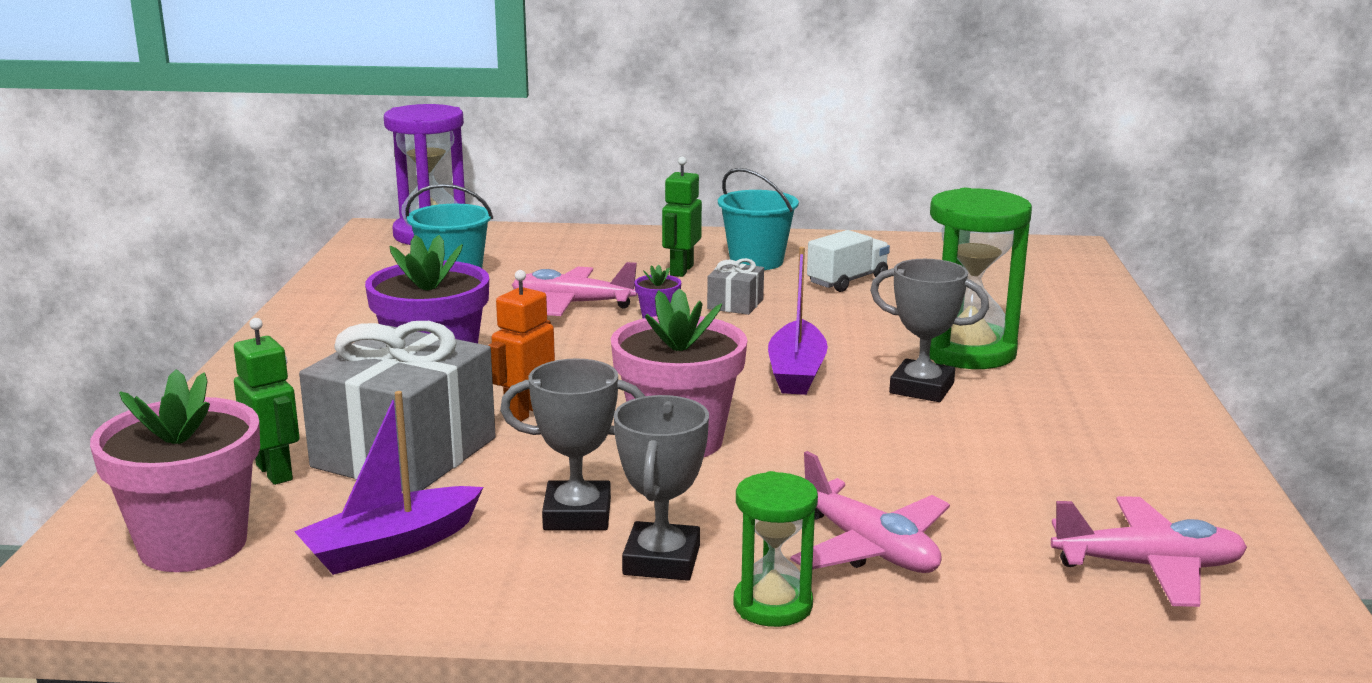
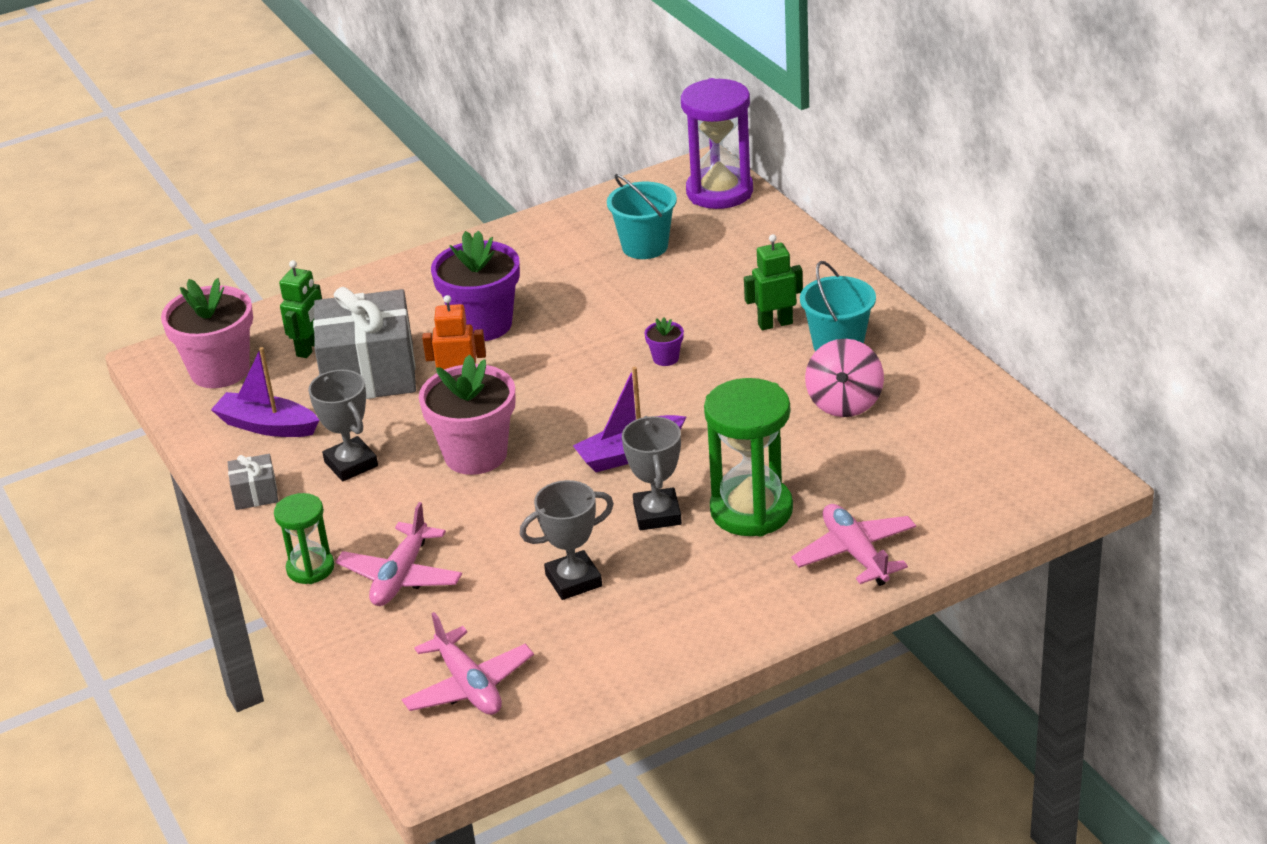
camera: 60 degrees right, 15 degrees up
pink plane [512,262,637,316] -> pink plane moved to [791,504,916,586]
grey trophy [614,395,709,581] -> grey trophy moved to [520,480,614,600]
grey gift [707,258,764,315] -> grey gift moved to [228,454,278,510]
white truck [807,230,890,292] -> pink spinning top [805,339,884,417]

